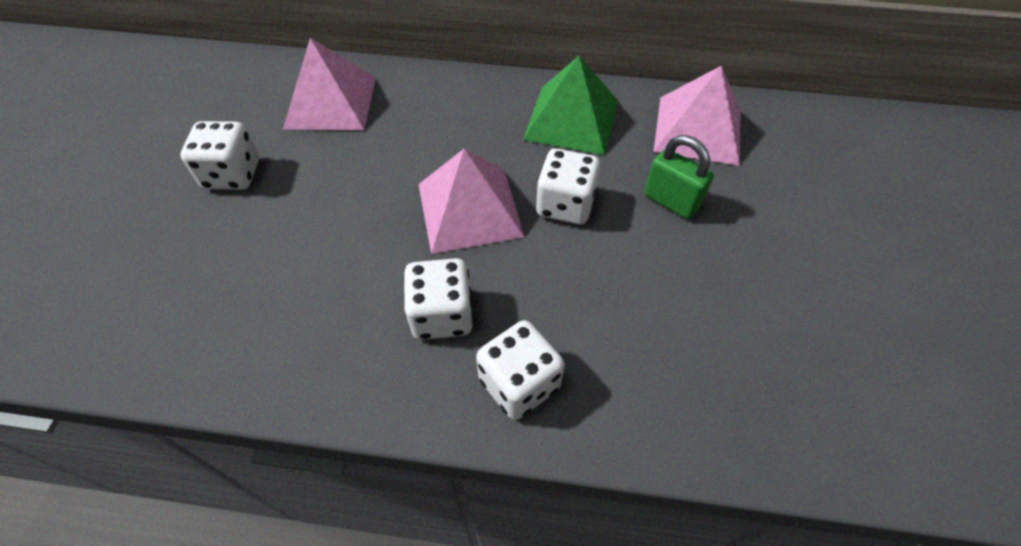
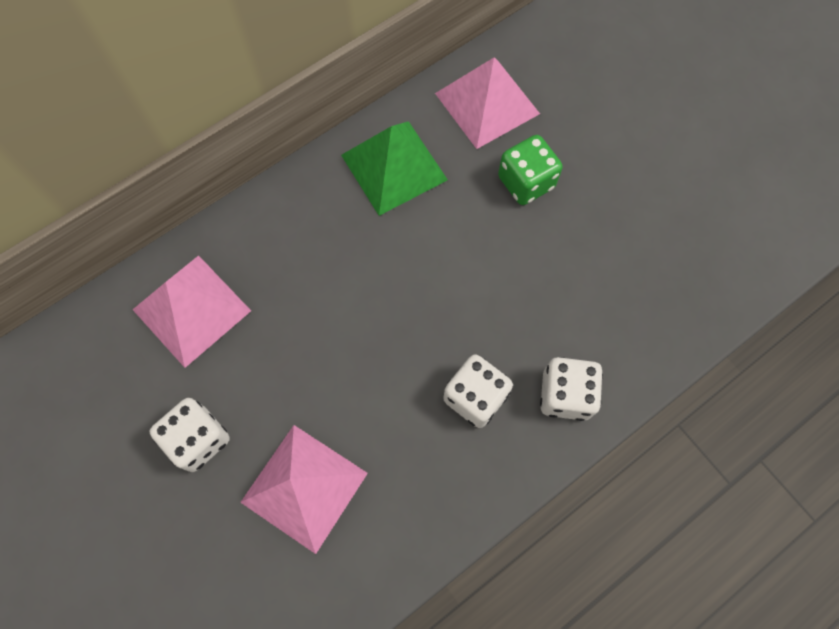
camera: 45 degrees left, 15 degrees up
pink pyramid [418,148,524,254] -> pink pyramid moved to [240,425,368,554]
white dice [536,148,600,225] -> none
green padlock [644,135,714,219] -> green dice [498,135,563,205]

